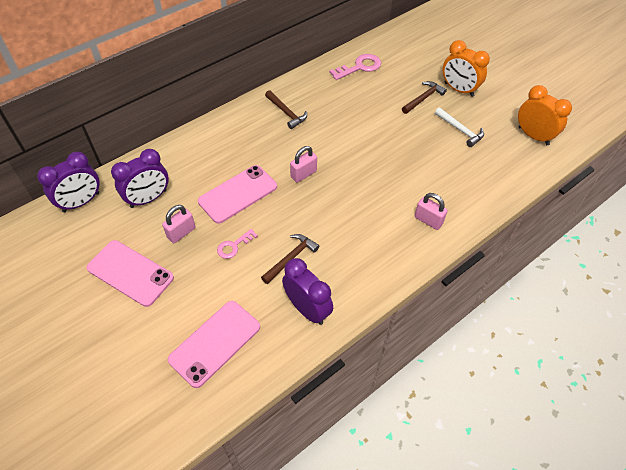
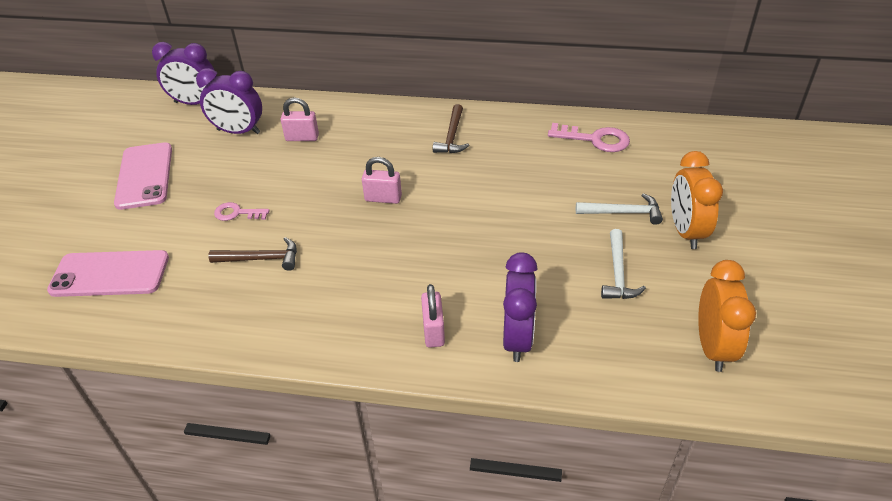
camera: 50 degrees right, 10 degrees down
pink padlock [162,205,196,243] -> pink padlock moved to [281,97,319,141]
pink phone [198,165,277,224] -> none
purple clock [282,258,333,325] -> purple clock moved to [503,252,537,362]
brown hammer [402,81,447,114] -> white hammer [576,193,663,225]

